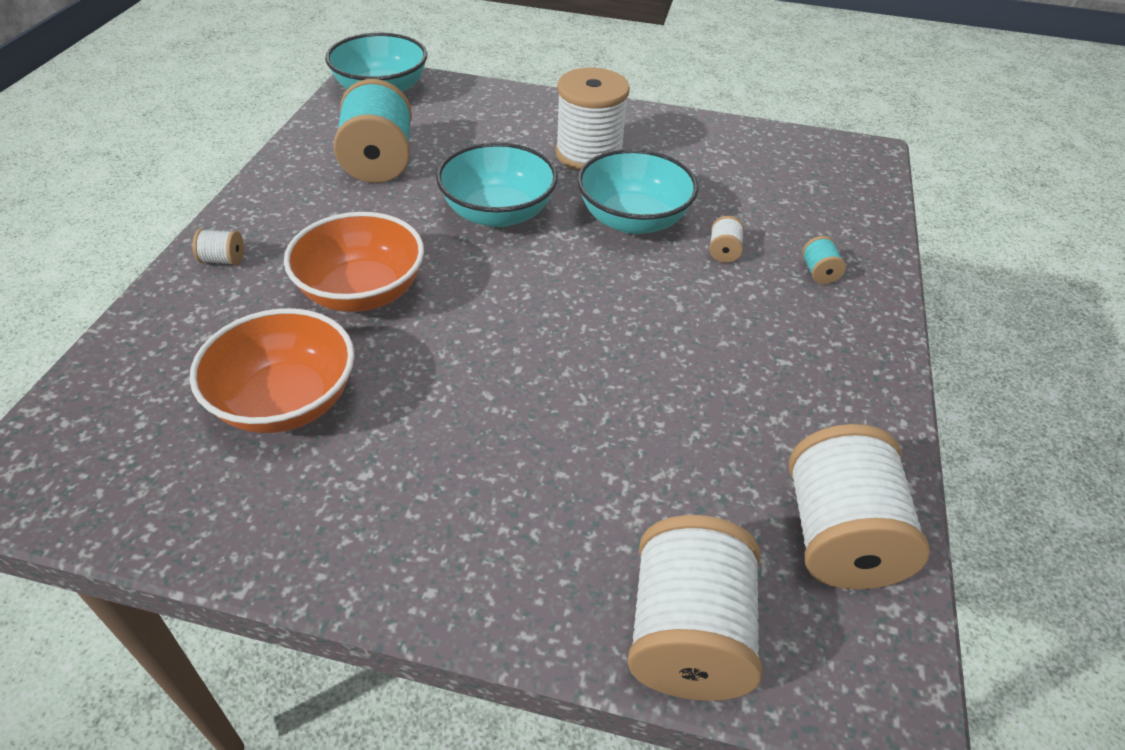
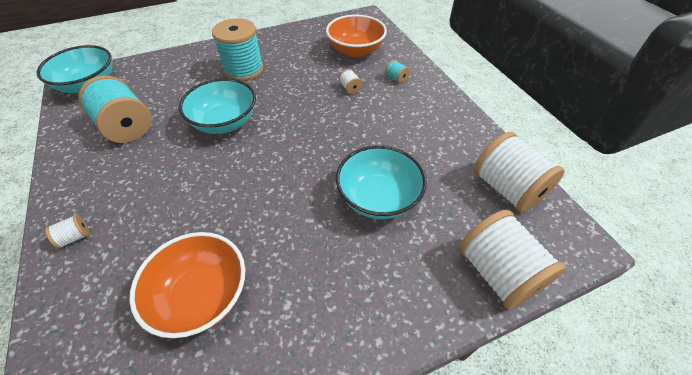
camera: 35 degrees left, 5 degrees up
orange bowl [284,212,424,312] -> orange bowl moved to [326,15,387,57]
white spool [555,68,630,171] -> turquoise spool [212,18,264,81]
turquoise bowl [577,149,699,234] -> turquoise bowl moved to [336,145,427,219]

